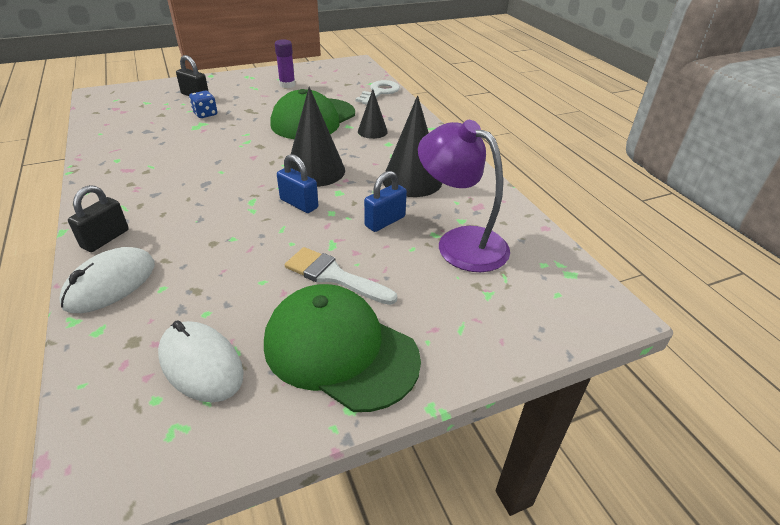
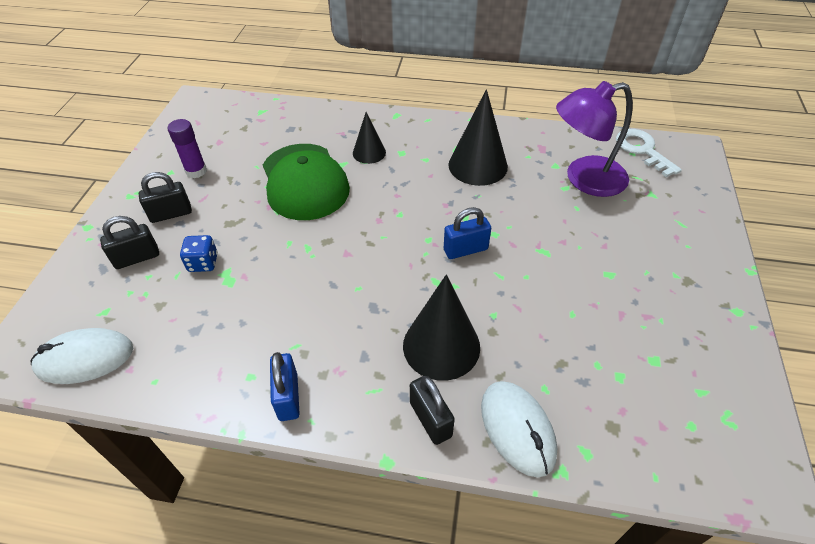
camera: 55 degrees left, 10 degrees up
white mouse [158,320,244,402] -> white mouse moved to [31,328,133,384]
green cap [264,284,421,412] -> none
white brush [285,247,397,305] -> none
black cone [290,87,345,187] -> black cone moved to [403,274,480,381]
white key [356,80,400,105] -> white key moved to [616,129,682,177]
blue padlock [364,171,407,232] -> blue padlock moved to [270,352,300,421]
none -> black padlock [139,172,192,223]

